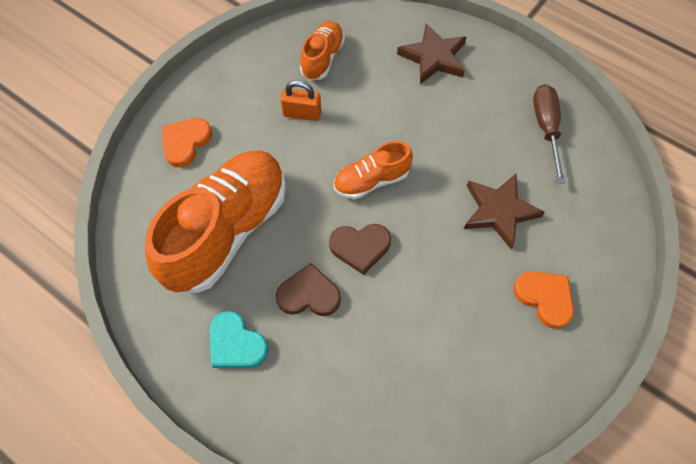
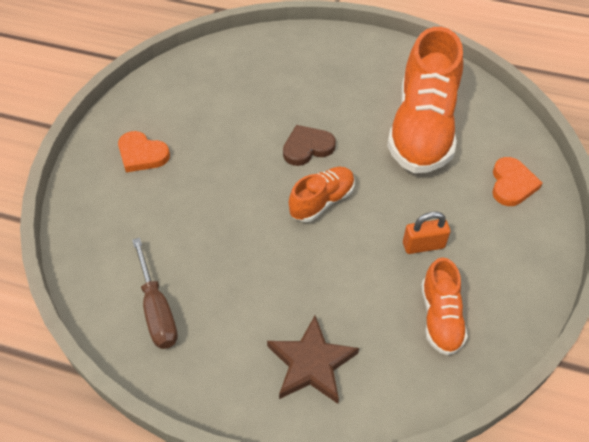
camera: 160 degrees right, 10 degrees down
turquoise heart [210,311,269,368] -> none
brown heart [276,263,341,316] -> none
brown star [464,174,545,249] -> none

